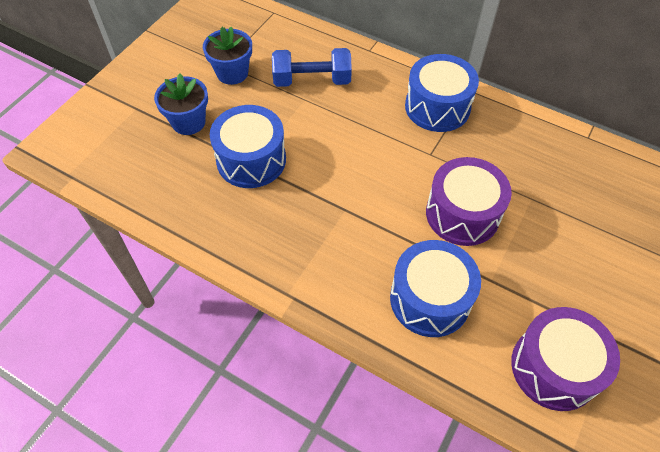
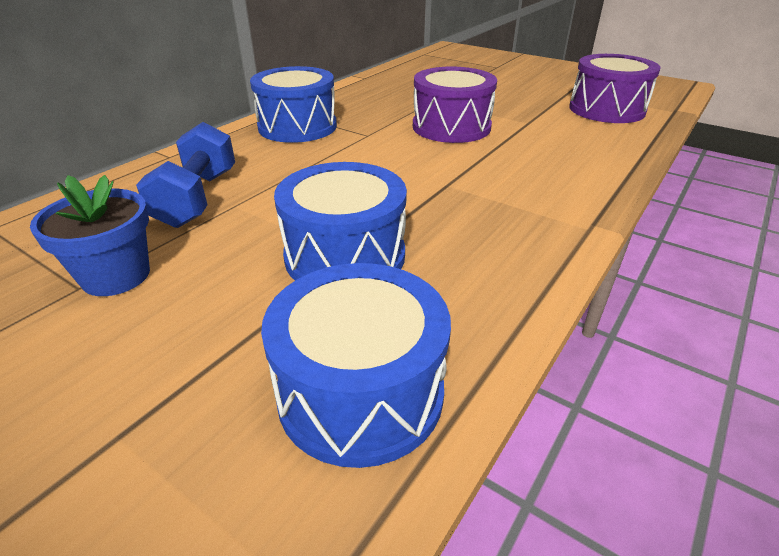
camera: 85 degrees left, 20 degrees down
blue flower pot [154,73,208,135] -> none
blue drum [390,240,481,337] -> blue drum moved to [261,263,451,468]

